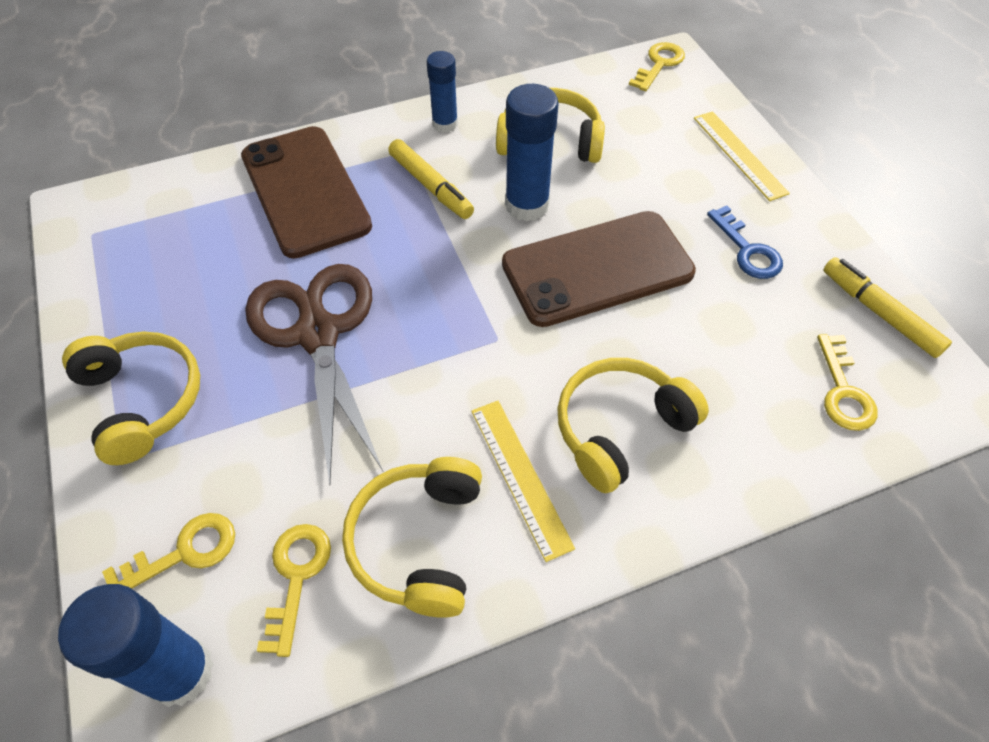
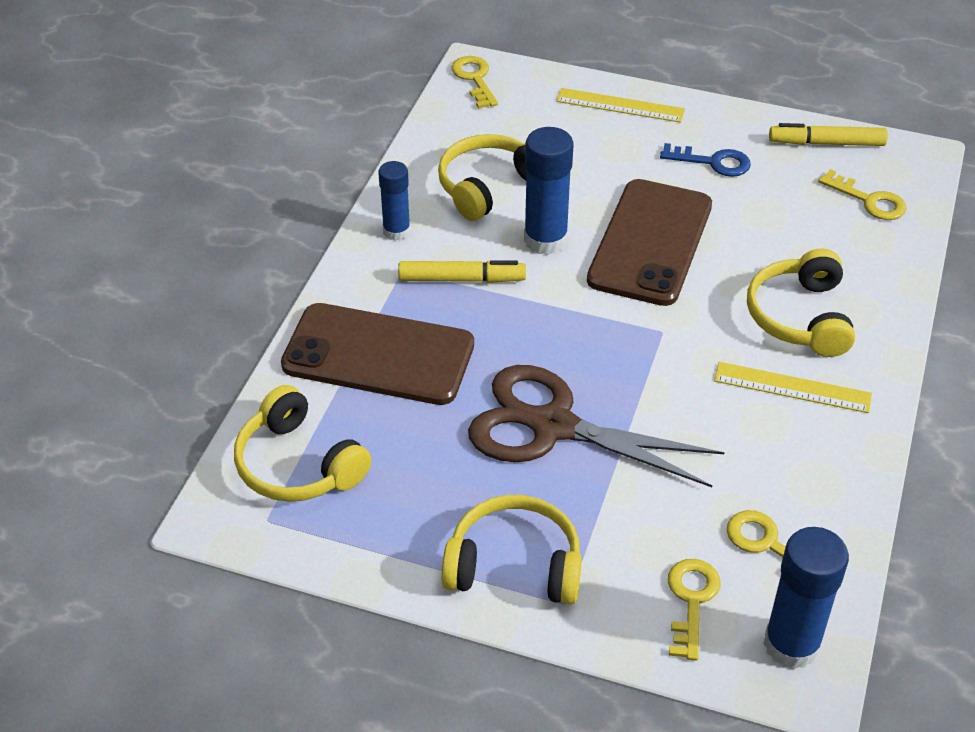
camera: 50 degrees left, 10 degrees down
yellow headphones [342,457,482,618] -> yellow headphones moved to [234,385,371,502]

